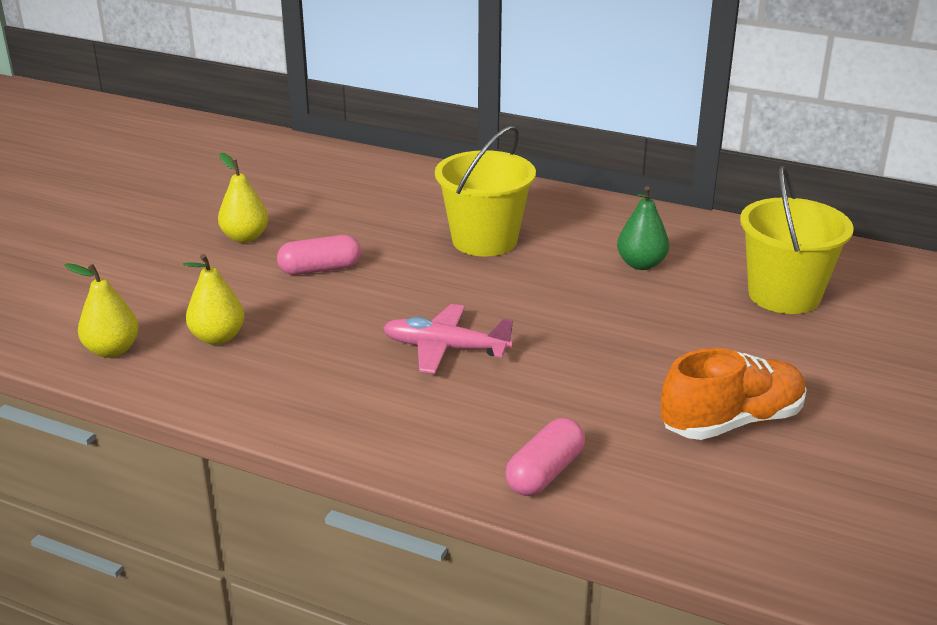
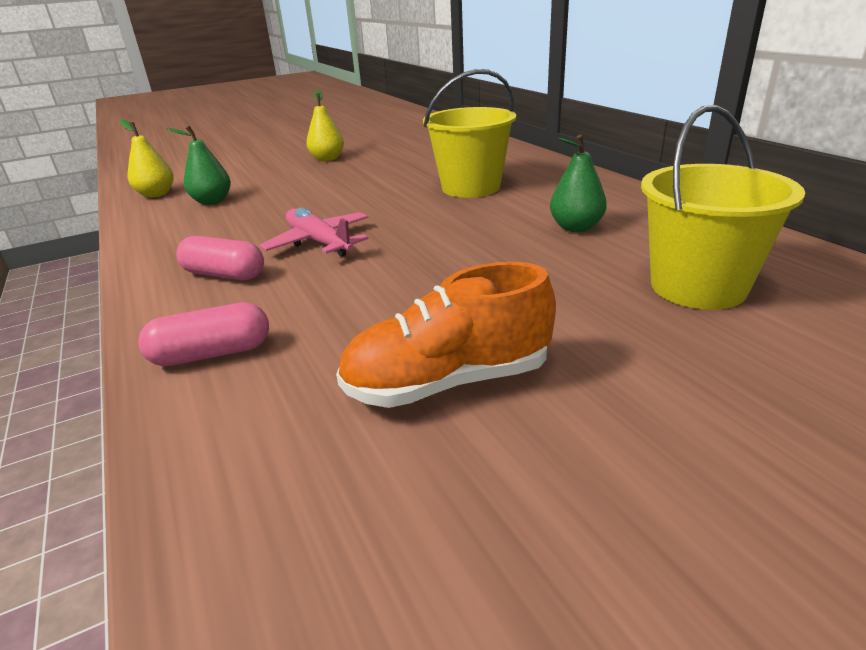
camera: 40 degrees right, 0 degrees up
yellow pear [183,254,245,345] -> green pear [166,126,231,205]
pink capsule [277,235,361,275] -> pink capsule moved to [176,236,264,280]
orange shoe [661,348,807,440] -> orange shoe turned 150 degrees clockwise [336,262,556,408]

